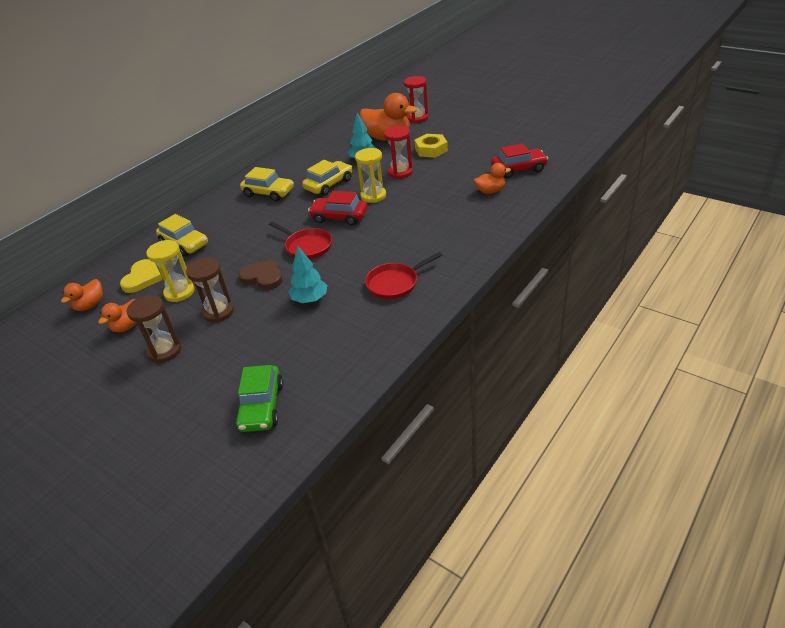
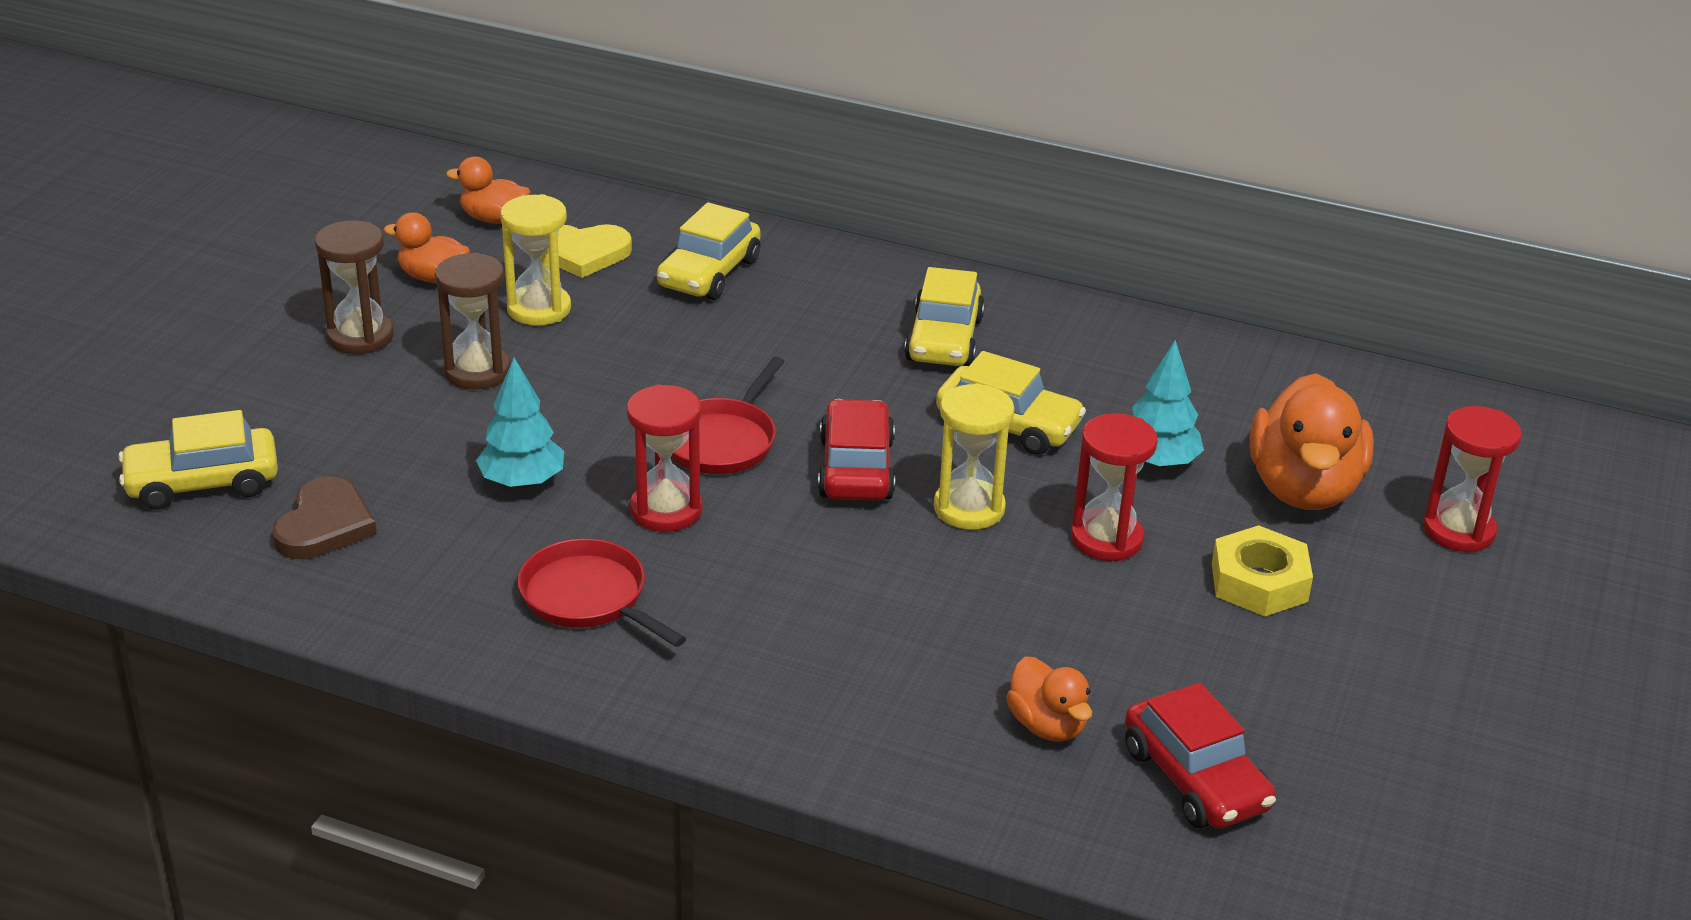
camera: 70 degrees right, 5 degrees down
green car [235,365,283,432] -> yellow car [118,410,278,510]
brown heart [238,259,282,290] -> brown heart moved to [272,476,377,559]
none -> red hourglass [627,384,702,532]

